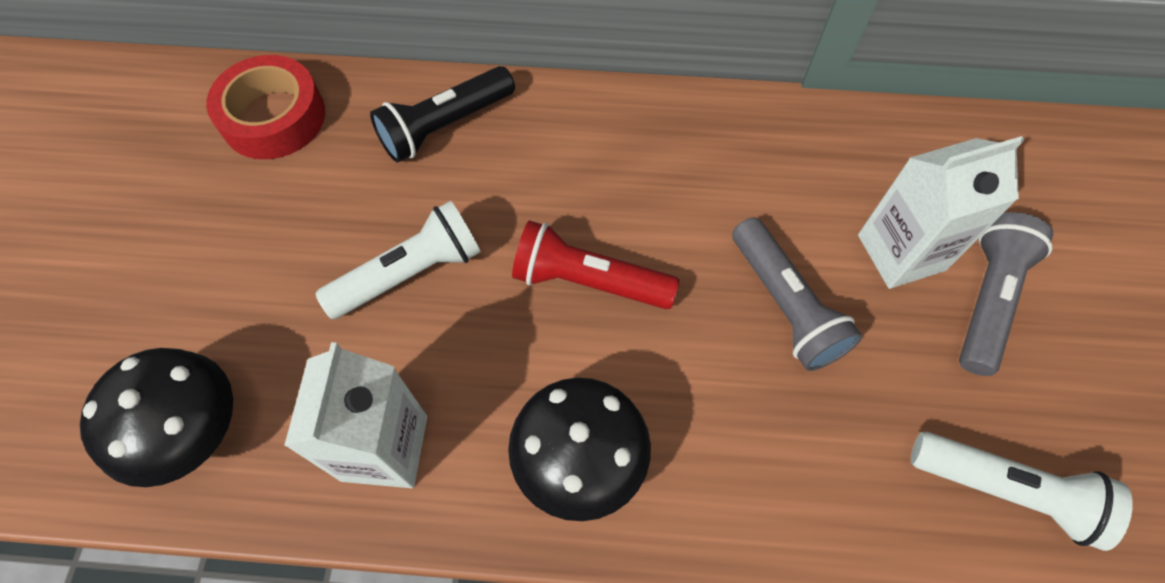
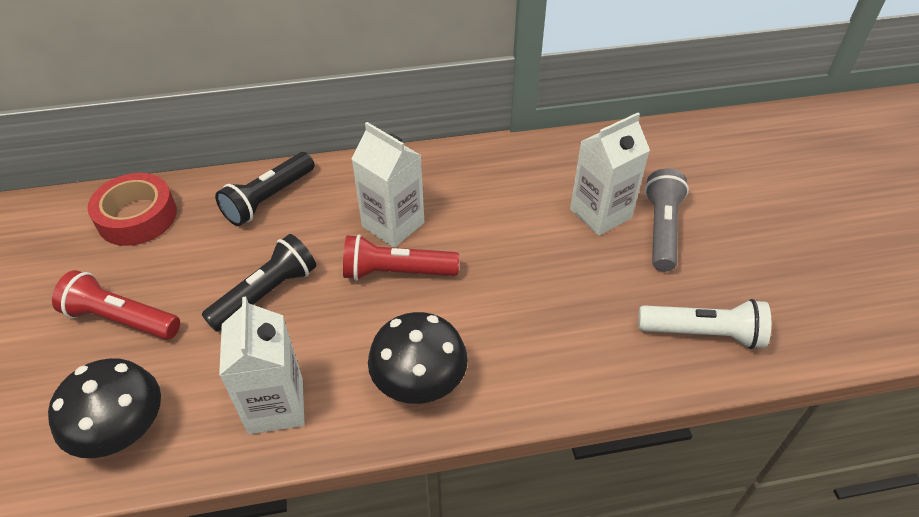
camera: 15 degrees left, 15 degrees down
white flashlight [316,201,481,319] -> black flashlight [202,234,316,332]
grey flashlight [732,217,862,371] -> none
none -> red flashlight [52,270,180,340]
none -> white carton [351,122,424,248]

